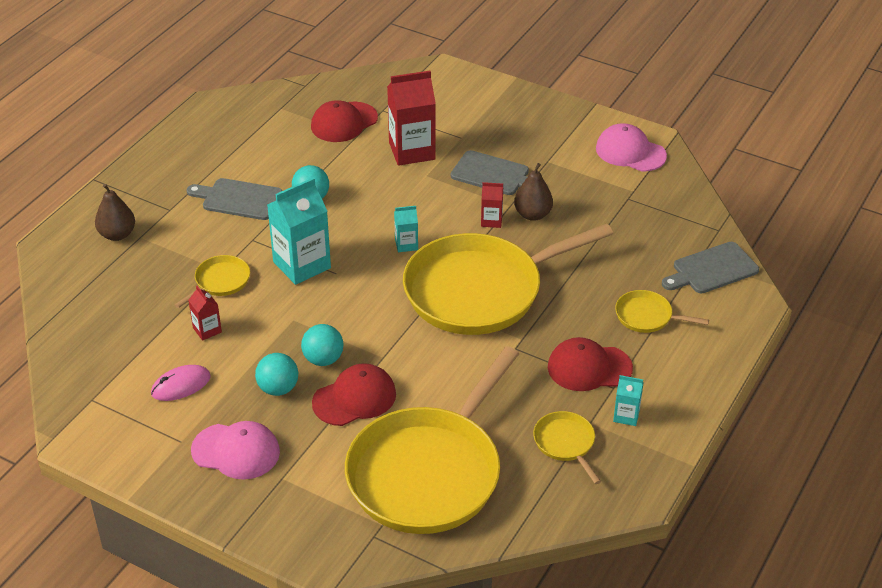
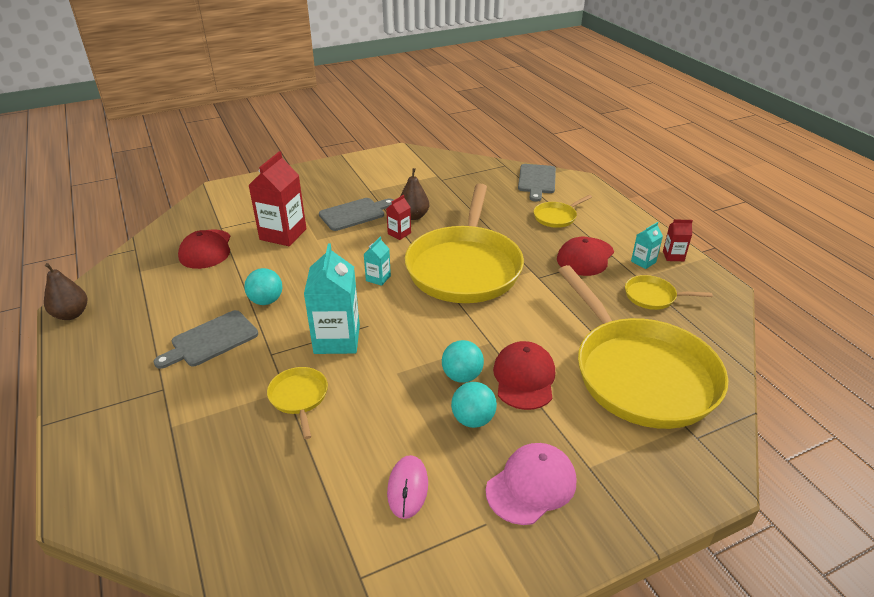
camera: 55 degrees left, 5 degrees down
brown pear [95,184,135,241] -> brown pear moved to [44,263,87,320]
red carton [188,286,222,341] -> red carton moved to [663,220,693,261]
pink cap [596,123,667,172] -> none

